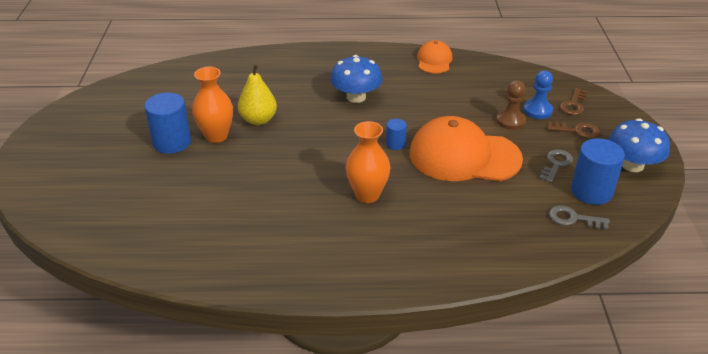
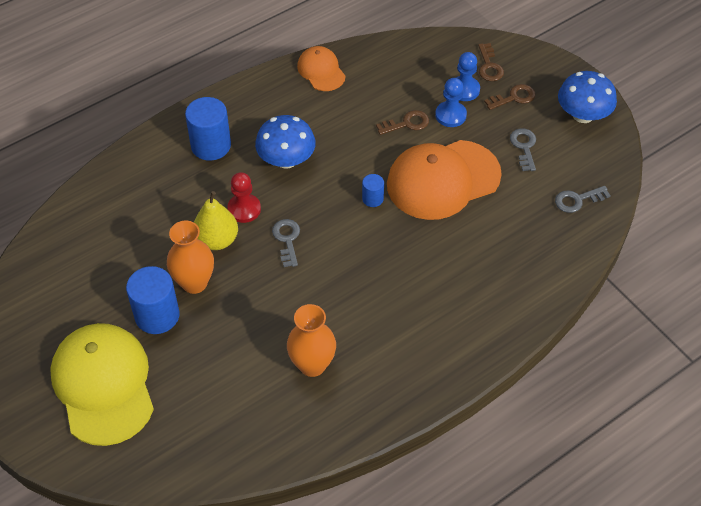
camera: 35 degrees left, 15 degrees up
orange vase [346,121,390,203] -> orange vase moved to [287,304,336,377]
brown pawn [496,80,526,130] -> blue pawn [435,78,467,127]
blue cylinder [571,138,625,205] -> blue cylinder moved to [185,97,231,161]
none -> yellow cap [50,323,154,446]
none -> red pawn [227,172,261,223]
none -> grey key [272,219,300,267]
none -> brown key [376,110,429,135]

